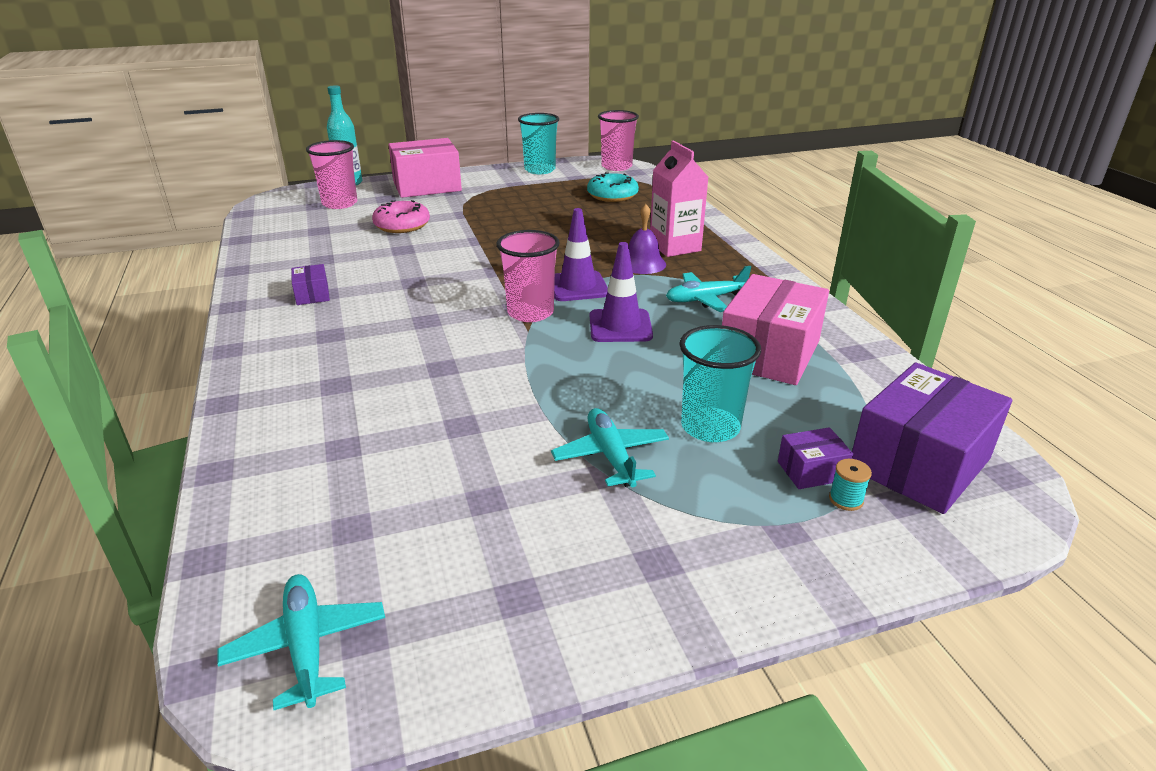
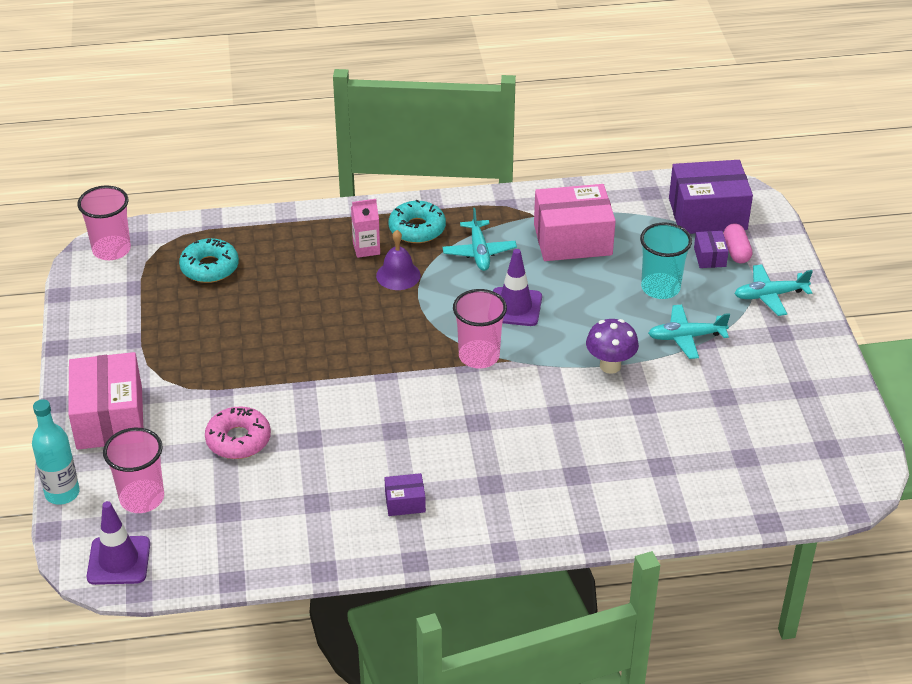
camera: 80 degrees left, 10 degrees up
turquoise plane [217,574,385,710] -> turquoise plane moved to [734,264,813,316]
turquoise cup [518,113,559,174] -> none
purple traffic cone [554,208,608,301] -> purple traffic cone moved to [87,501,150,585]
pink carton [650,141,709,257] -> pink carton [351,199,380,258], size x0.63
pink box [722,274,829,385] -> pink box turned 45 degrees counterclockwise [534,184,616,261]
turquoise spool [829,459,872,511] -> pink capsule [723,223,752,263]
purple box [852,363,1012,514] -> purple box turned 60 degrees counterclockwise [669,160,753,234]
none -> turquoise donut [389,200,446,243]
none -> purple mushroom [586,319,639,374]

